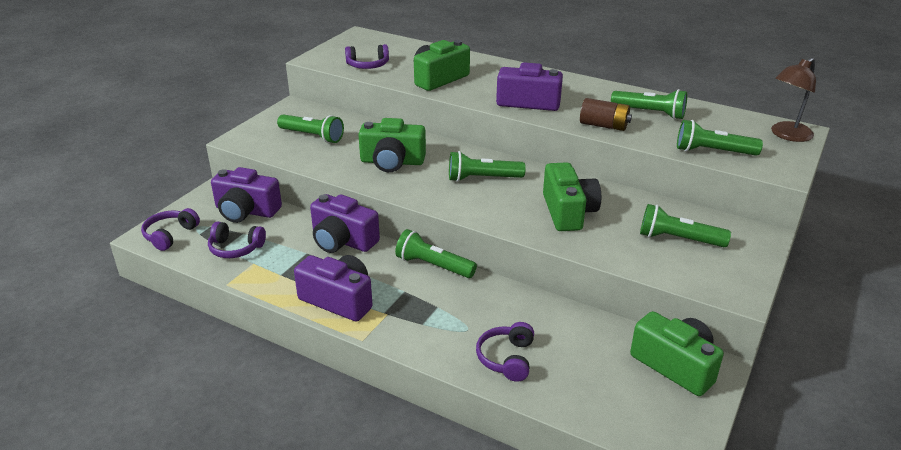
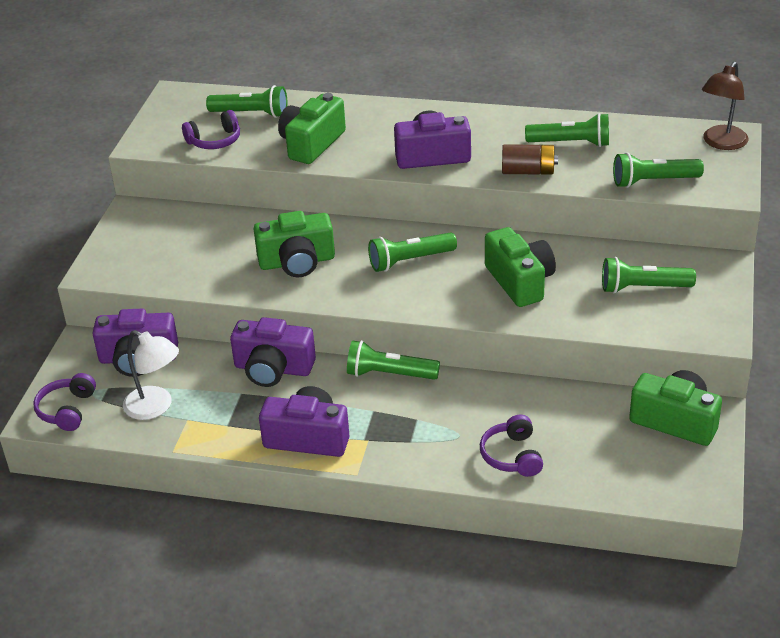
camera: 15 degrees left, 5 degrees up
purple headphones [208,222,266,258] -> white lamp [123,330,179,420]
green flashlight [277,114,344,143] -> green flashlight moved to [206,85,288,118]

